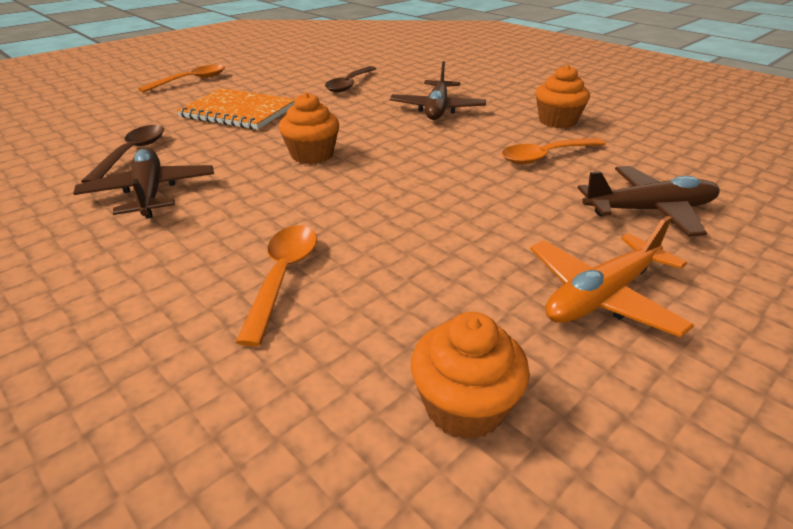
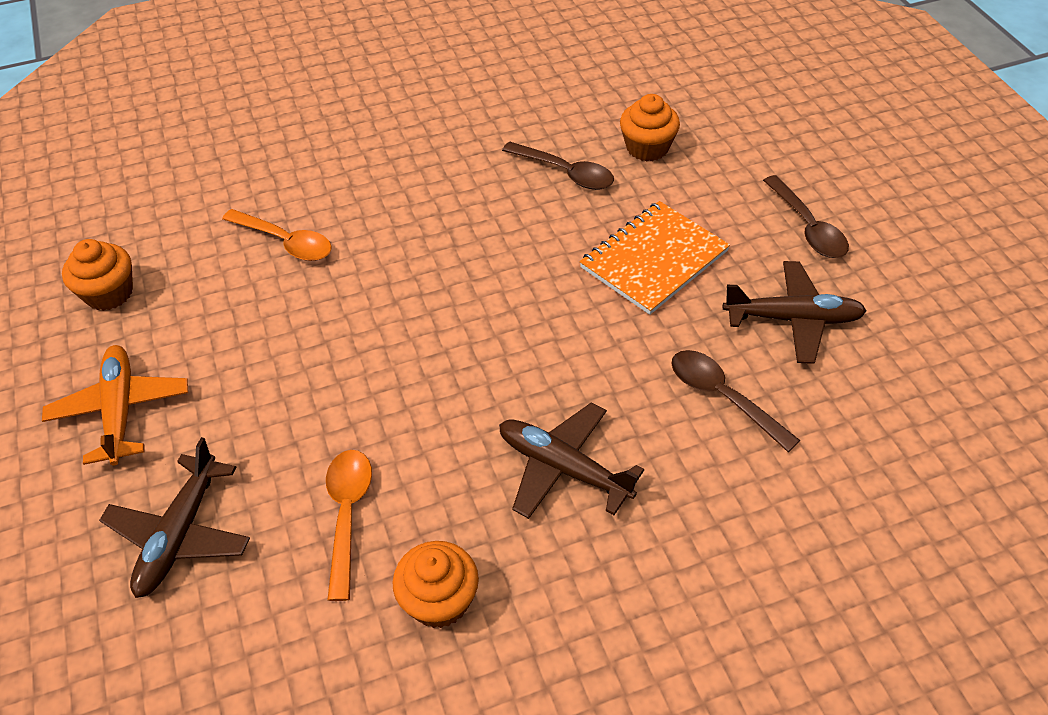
camera: 115 degrees right, 15 degrees up
brown plane [73,148,214,219] -> brown plane moved to [723,261,867,364]
orange spoon [138,65,225,93] -> brown spoon [763,175,849,258]
orange cupcake [279,92,339,164] -> orange cupcake moved to [620,94,680,161]

